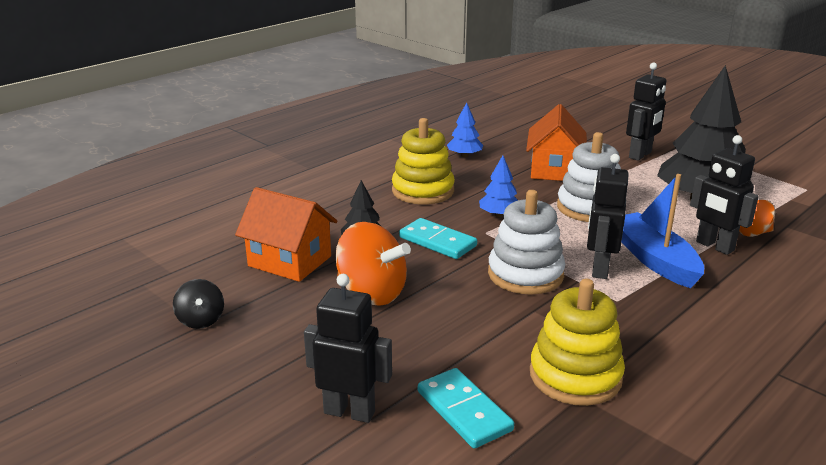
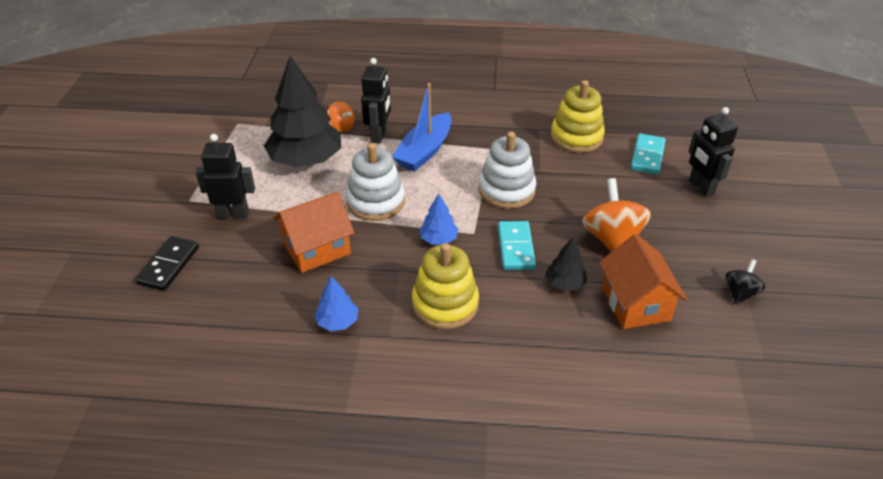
camera: 130 degrees left, 15 degrees up
black robot [587,154,629,279] -> none
none -> black domino [135,236,199,291]

